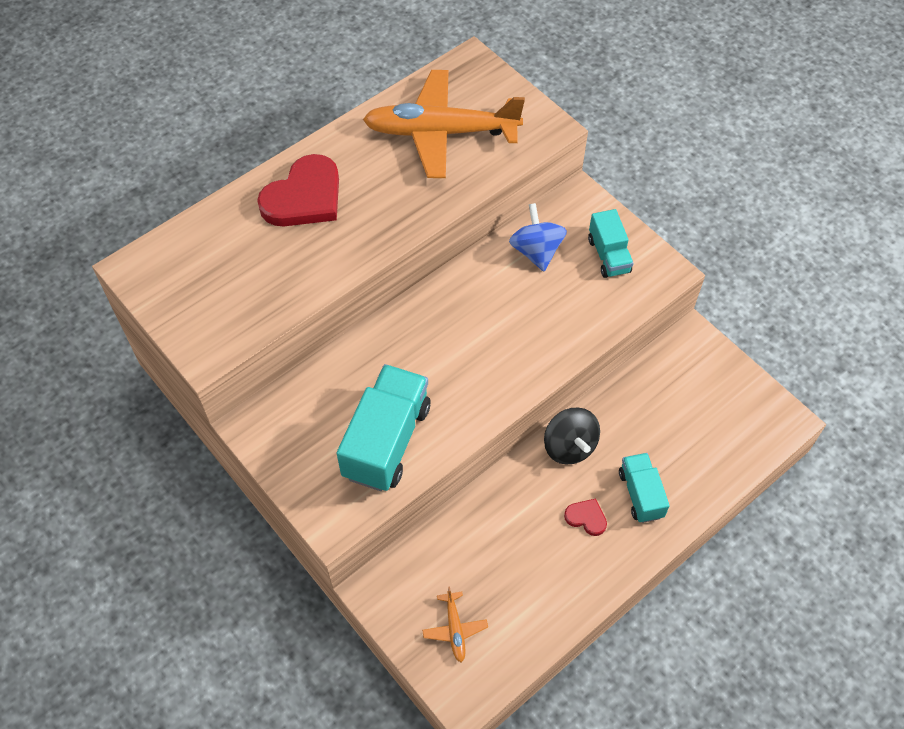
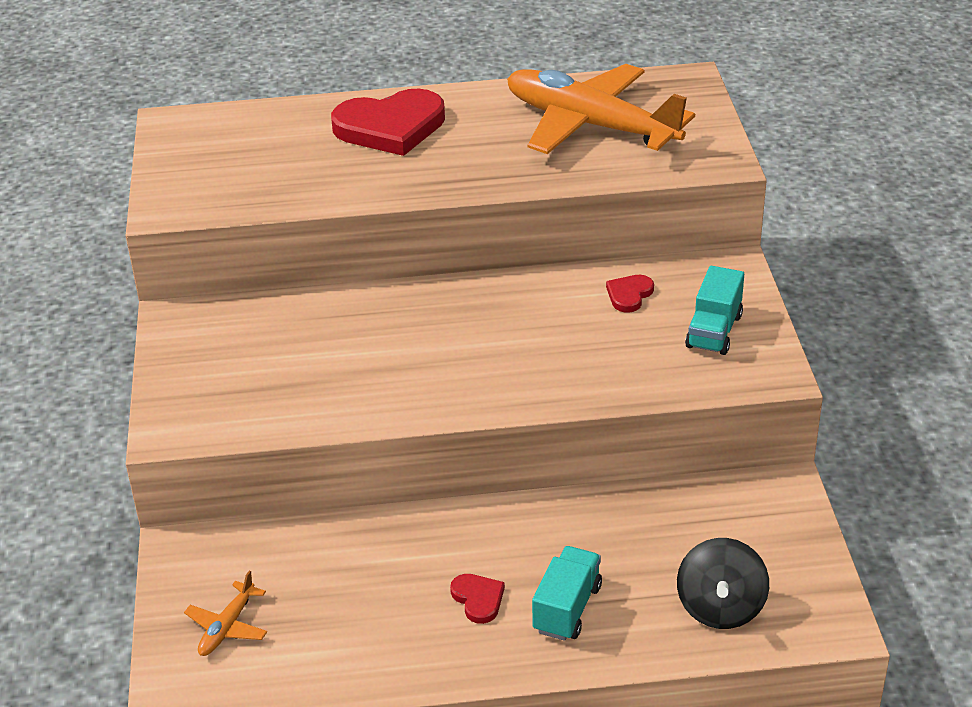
camera: 35 degrees right, 20 degrees down
turquoise truck [337,364,430,491] -> none
blue spinning top [509,203,567,271] -> red heart [606,275,654,313]
black spinning top [544,408,600,465] -> black spinning top moved to [677,538,769,629]

